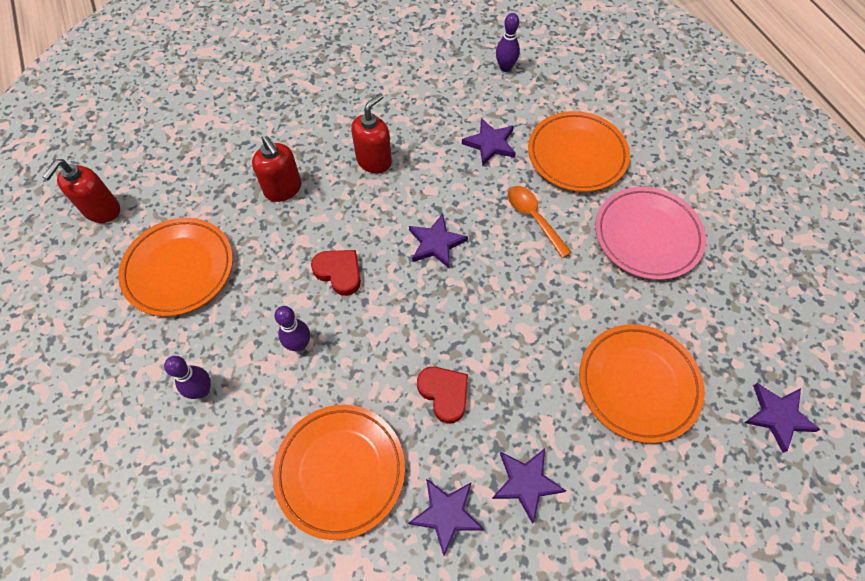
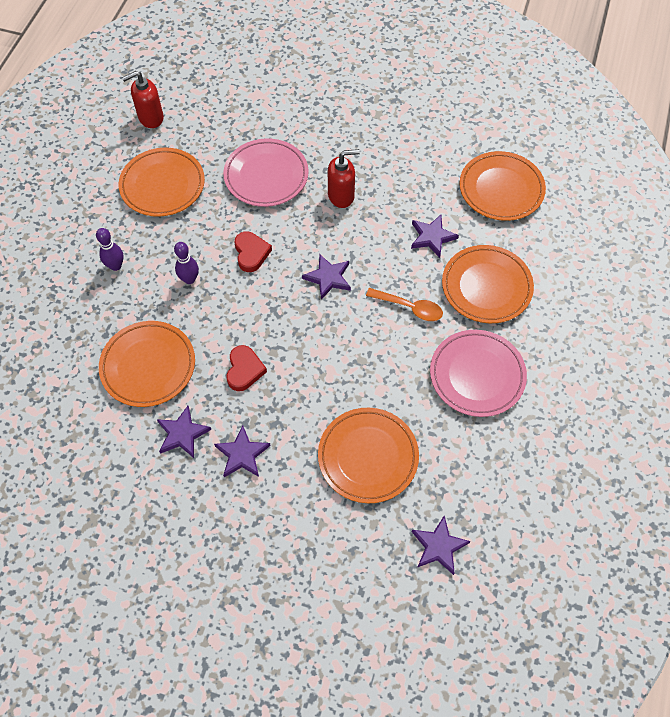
camera: 40 degrees right, 0 degrees up
red soap dispenser [252,136,301,202] -> pink plate [223,138,309,207]
purple bowling pin [496,13,520,72] -> orange plate [459,151,546,221]
orange spoon [508,186,572,258] -> orange spoon turned 105 degrees clockwise [366,288,443,321]

